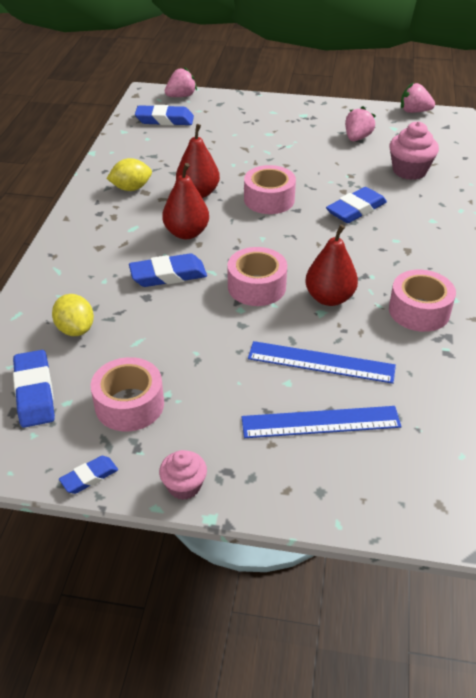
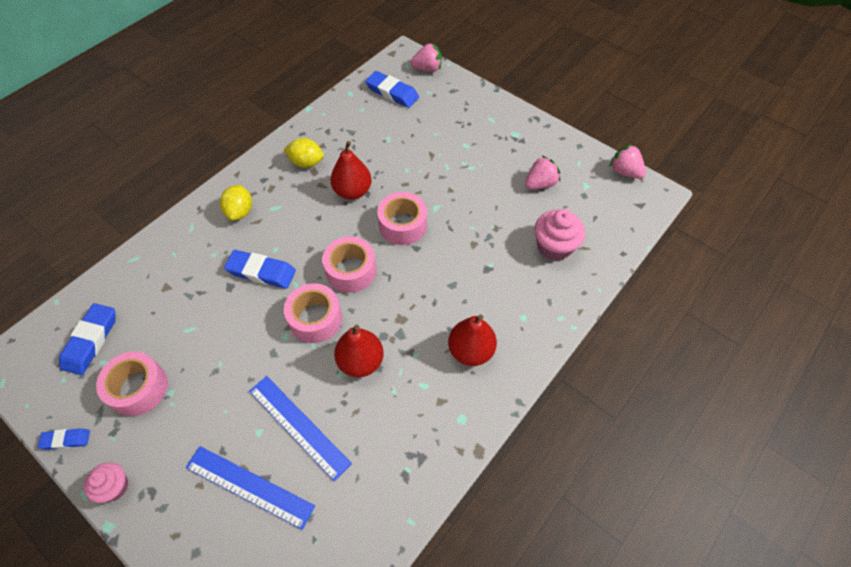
camera: 30 degrees right, 15 degrees up
yellow lemon [52,294,94,336] -> yellow lemon moved to [220,185,252,221]
red pear [162,163,209,239] -> red pear moved to [448,314,497,366]
blue eraser [326,187,387,223] -> none
pink tape [389,270,456,332] -> pink tape moved to [322,236,376,293]

